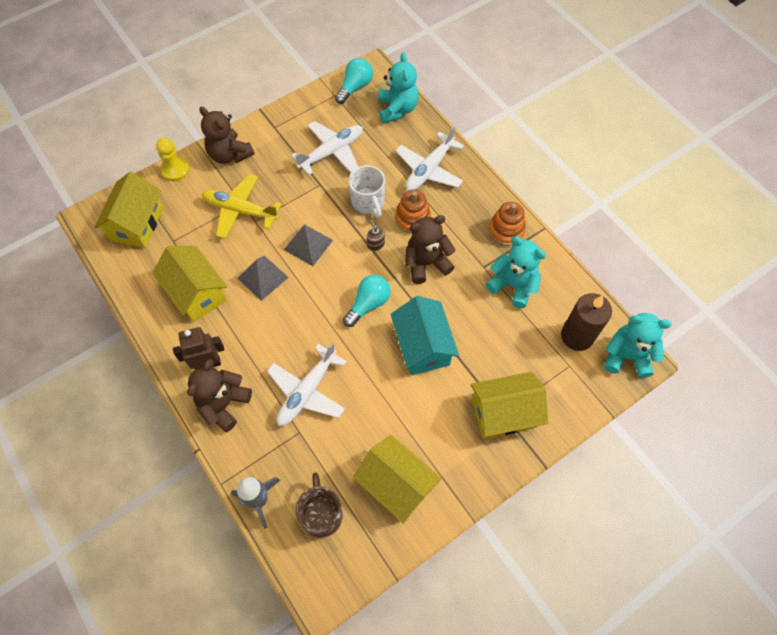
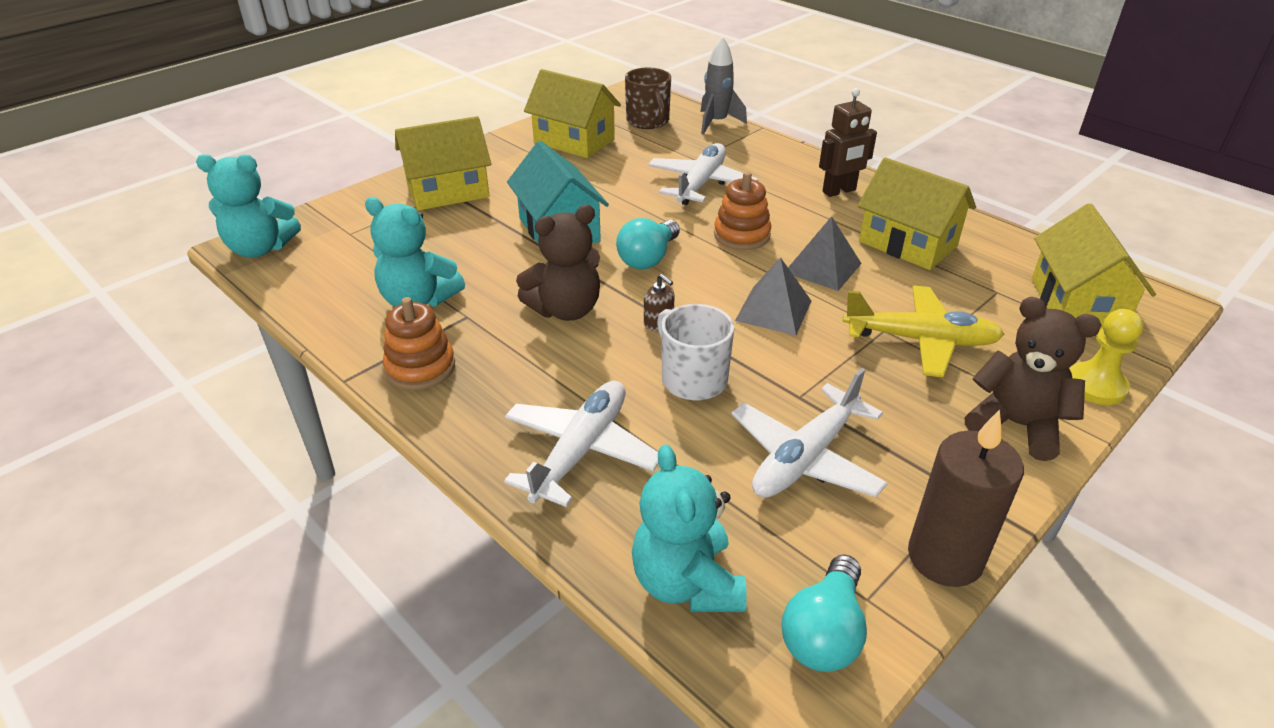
camera: 170 degrees right, 25 degrees down
brown teddy bear [187,359,252,432] -> none
orange stacking toy [395,190,431,234] -> orange stacking toy moved to [714,172,771,250]
brown candle [561,293,612,351] -> brown candle moved to [908,409,1024,587]

